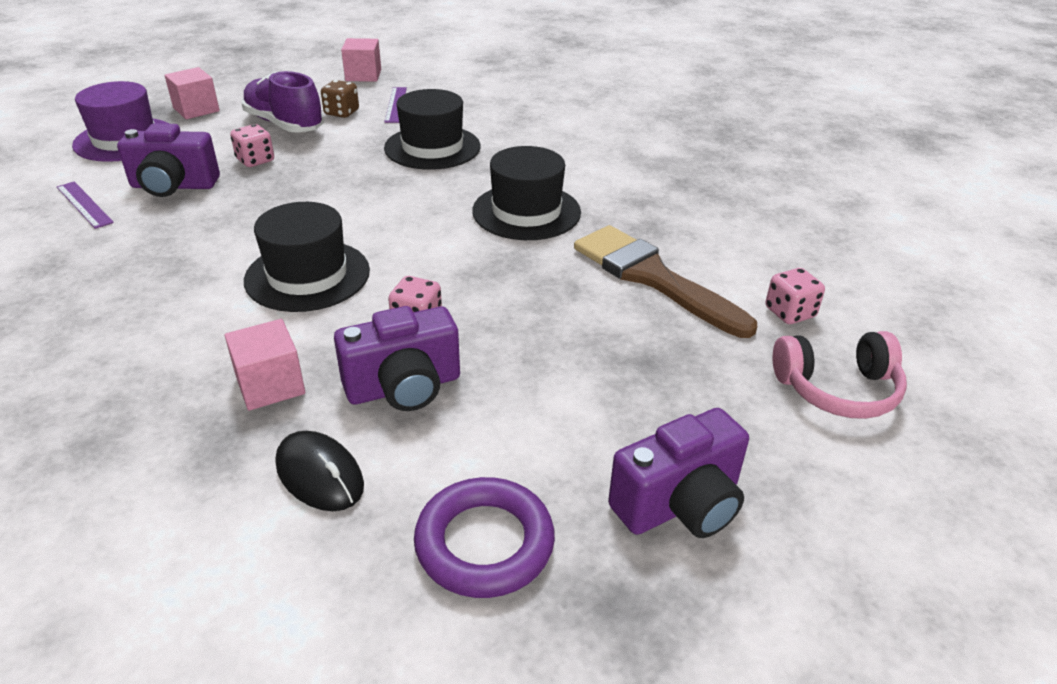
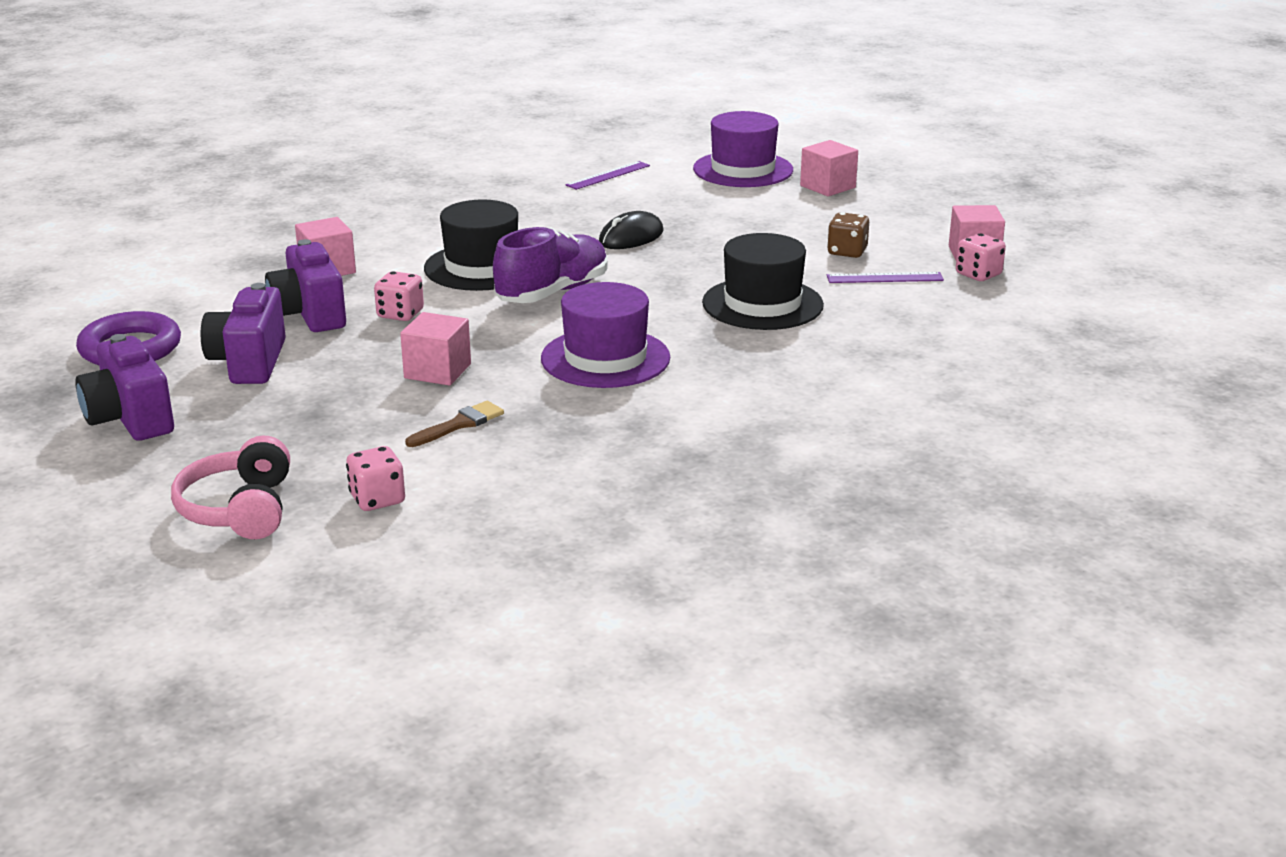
camera: 90 degrees right, 10 degrees down
purple camera [117,123,220,197] -> purple camera moved to [201,283,286,384]
pink dice [230,124,274,167] -> pink dice moved to [956,233,1006,281]
purple shoe [242,71,324,133] -> purple shoe moved to [493,227,608,303]
black mouse [276,431,364,511] -> black mouse moved to [599,211,664,249]
black hat [472,146,581,240] -> purple hat [541,282,670,388]
brown brush [574,225,757,338] -> brown brush [405,401,504,447], size x0.46
none -> pink cube [400,312,471,386]

